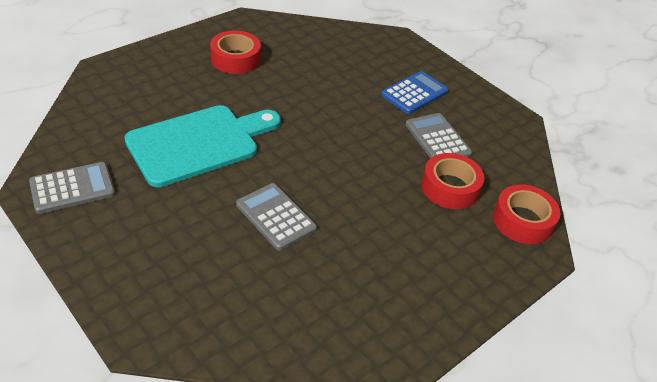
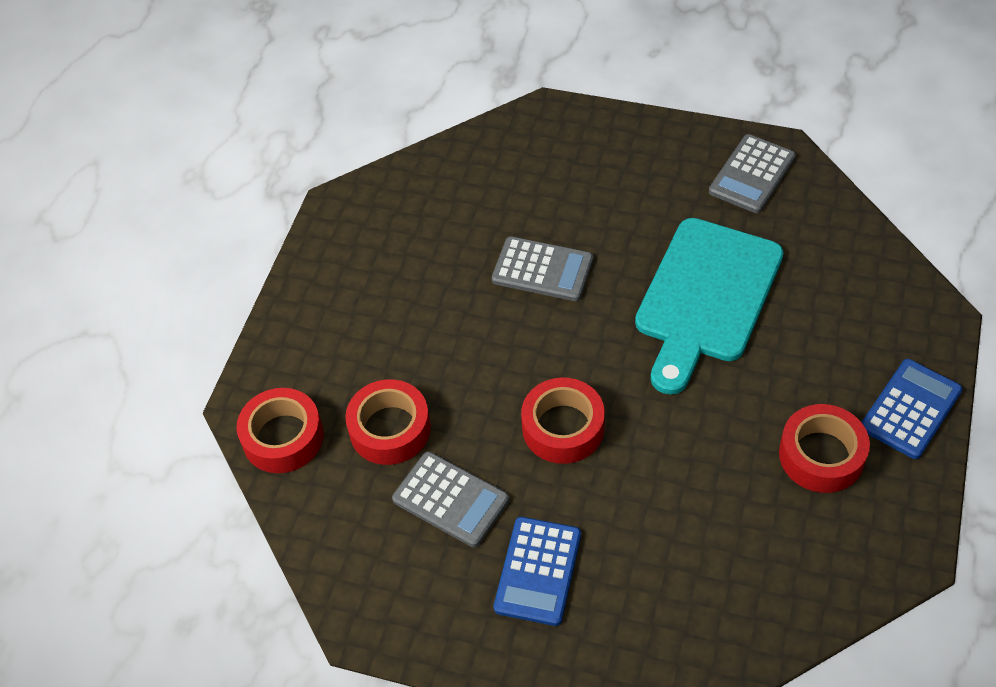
camera: 155 degrees right, 10 degrees up
none -> red tape [521,378,605,464]
none -> blue calculator [862,359,962,459]

